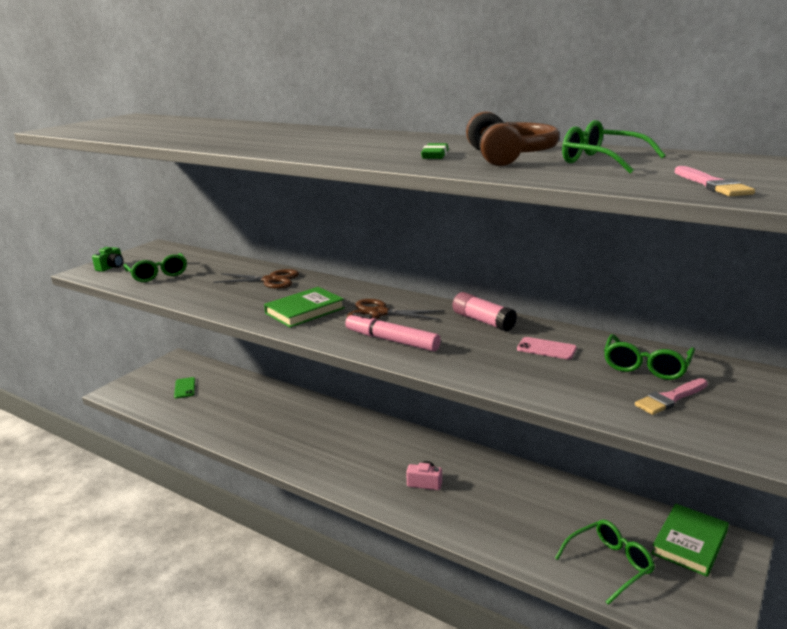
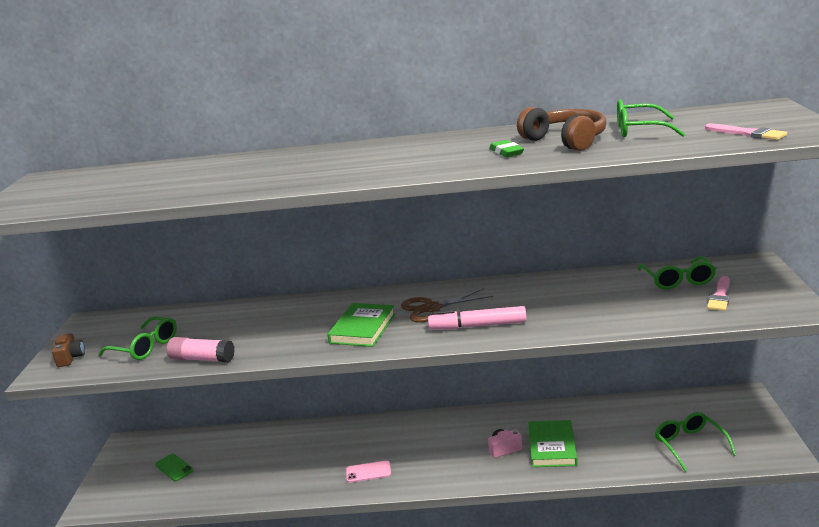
camera: 30 degrees left, 0 degrees up
green camera [92,247,123,272] -> brown camera [52,333,85,367]
brown scissors [213,269,299,289] -> none
pink glue stick [453,292,517,331] -> pink glue stick moved to [167,337,235,363]
pink phone [517,337,577,360] -> pink phone moved to [346,460,391,483]
green glasses [555,520,655,605] -> green glasses turned 45 degrees counterclockwise [655,412,736,472]
green book [651,504,729,577] -> green book moved to [528,420,578,467]

